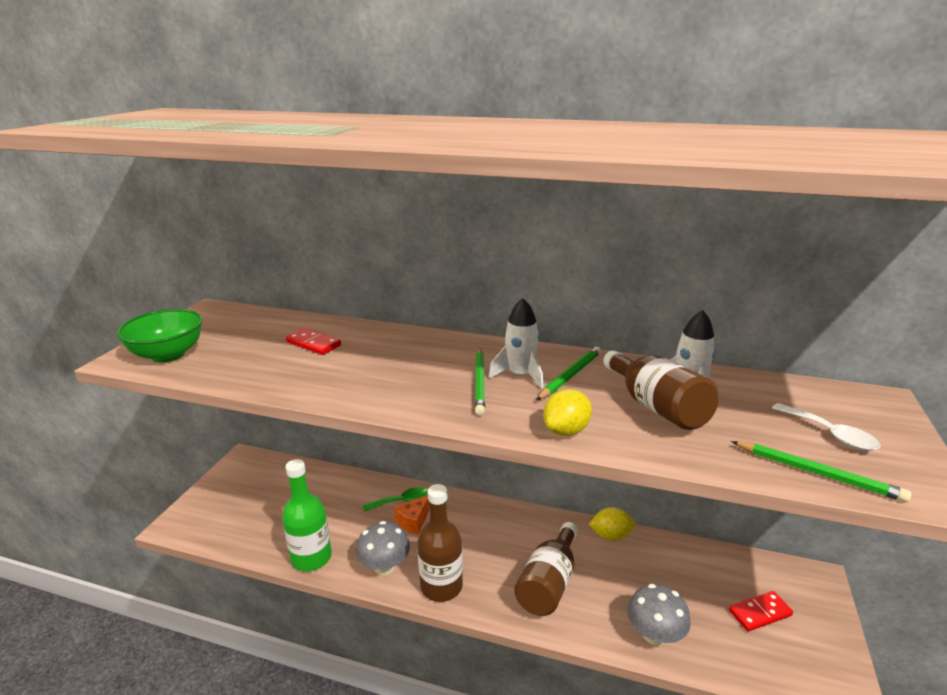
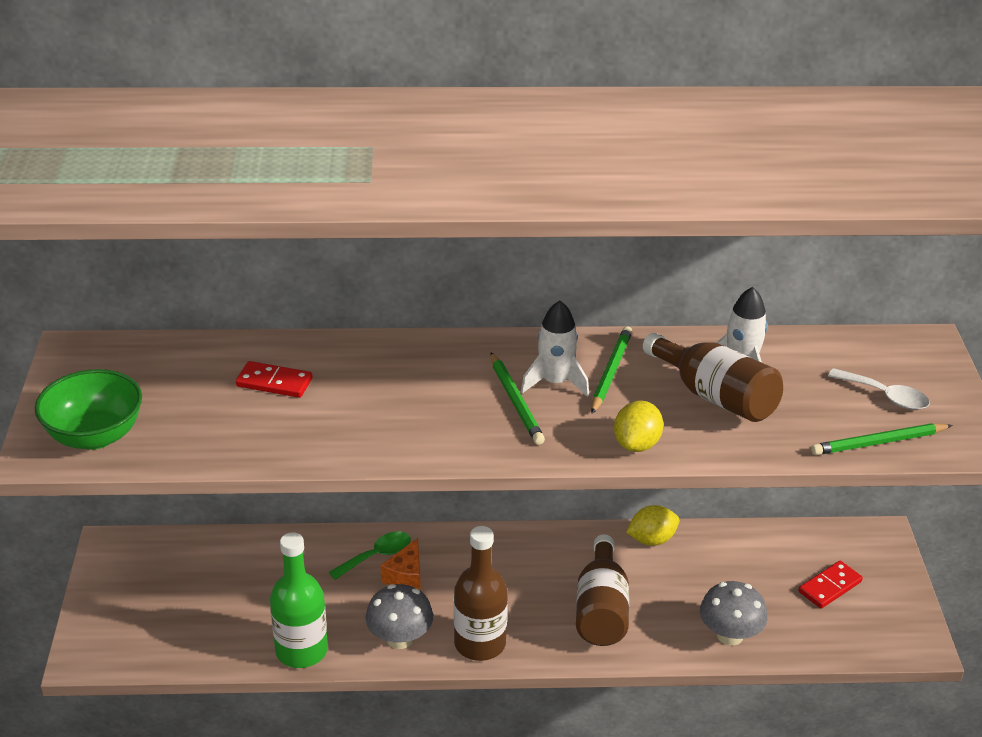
camera: 20 degrees left, 10 degrees up
green pencil [731,441,912,502] -> green pencil turned 150 degrees clockwise [811,423,953,455]

